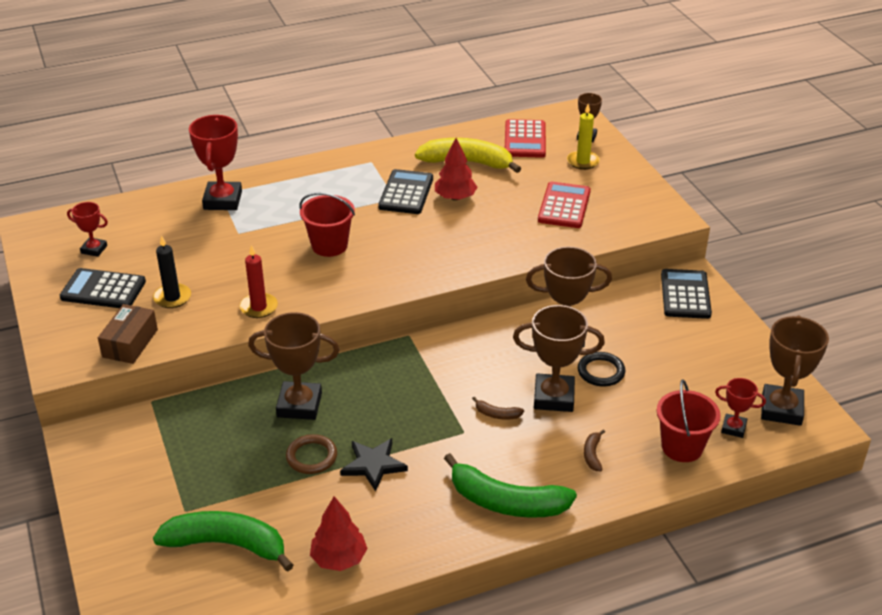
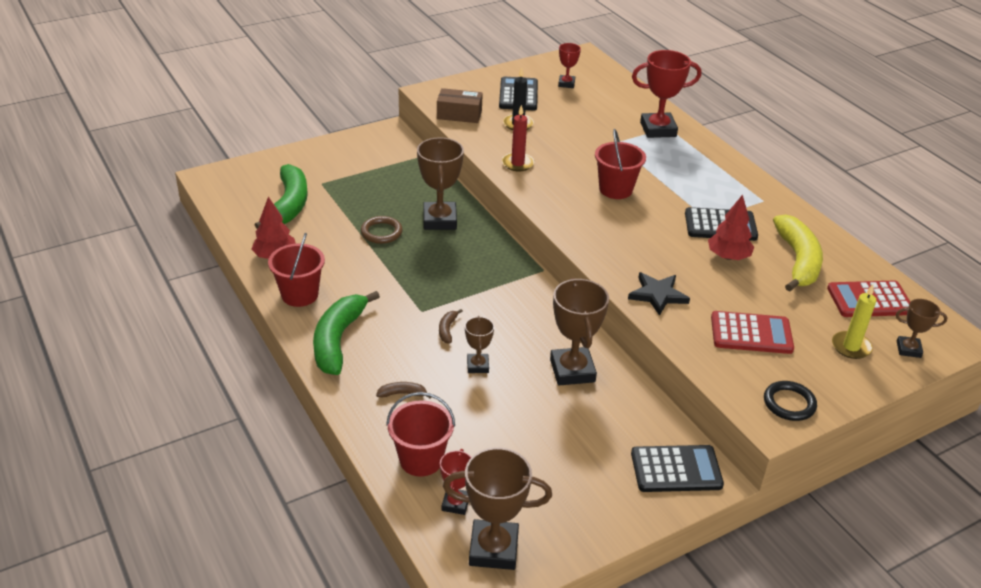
camera: 80 degrees right, 0 degrees up
black star [340,438,408,492] -> black star moved to [628,272,690,316]
brown trophy [513,305,605,412] -> brown trophy [465,316,494,373], size x0.55
black ring [578,352,625,386] -> black ring moved to [764,381,817,421]
none -> red bucket [268,233,325,307]

